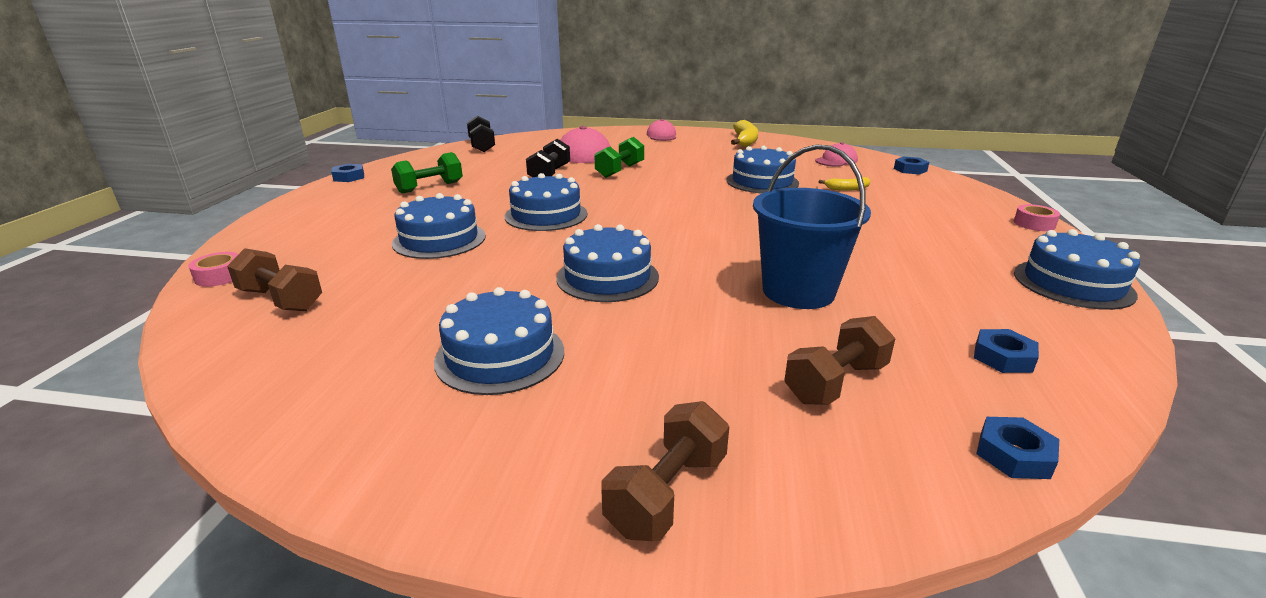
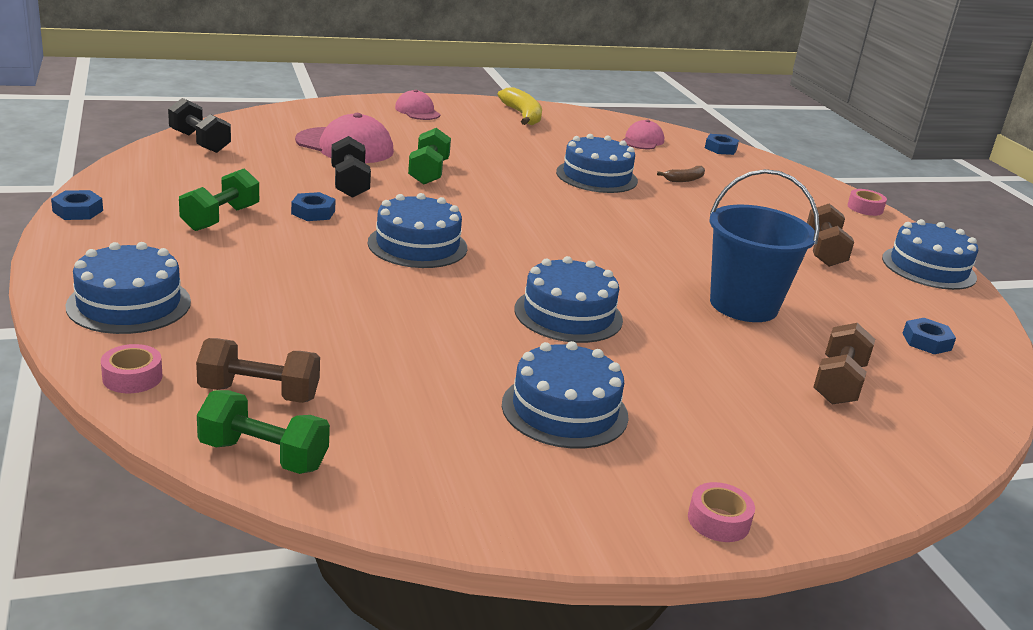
camera: 30 degrees left, 0 degrees up
blue cake [392,193,486,259] -> blue cake moved to [65,242,191,334]
brown dumbbell [601,401,729,541] -> brown dumbbell moved to [807,203,854,267]
yellow banana [819,177,871,191] -> brown banana [657,166,705,182]
blue nut [976,417,1059,479] -> blue nut moved to [291,192,336,221]
none -> green dumbbell [197,390,330,474]
none -> pink tape [688,482,755,542]

